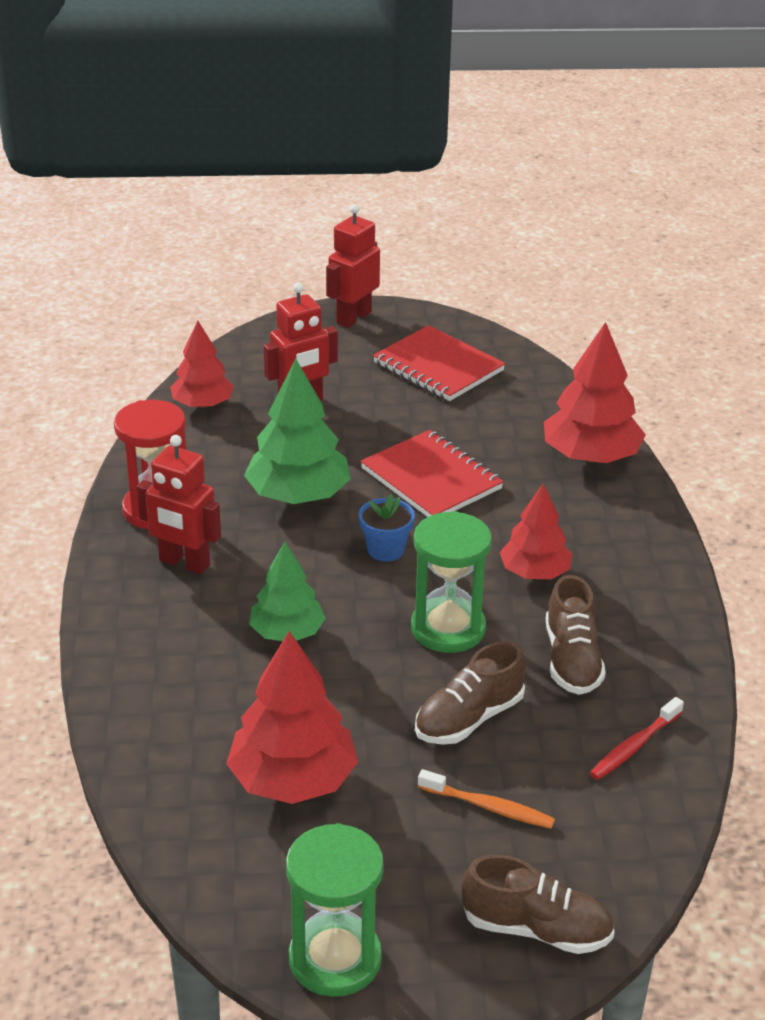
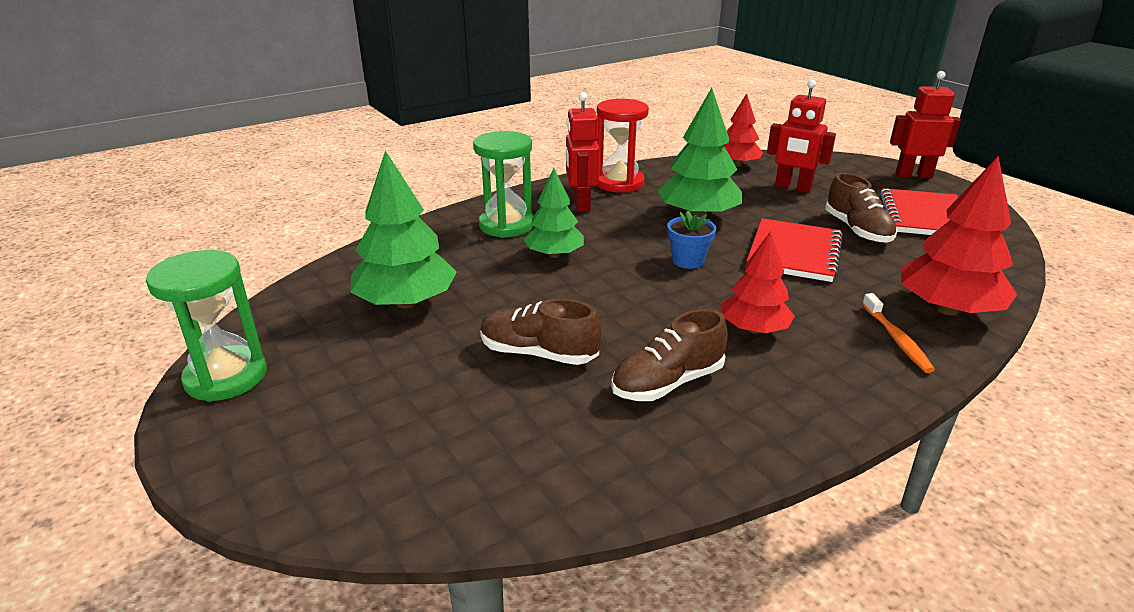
camera: 60 degrees right, 5 degrees down
red tree [226,631,358,804] -> green tree [350,150,457,308]
green hourglass [411,511,492,653] -> green hourglass moved to [473,131,533,238]
orange toothbrush [418,769,555,829] -> orange toothbrush moved to [862,293,935,373]
brown shoe [462,854,615,954] -> brown shoe moved to [825,173,897,243]
red toothbrush [590,697,684,780] -> none

